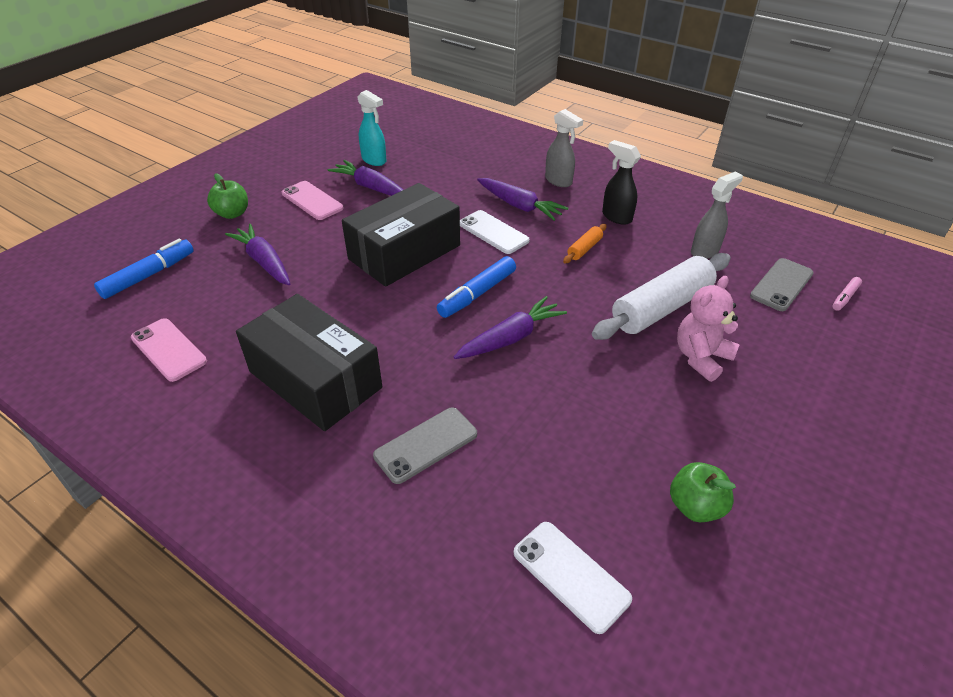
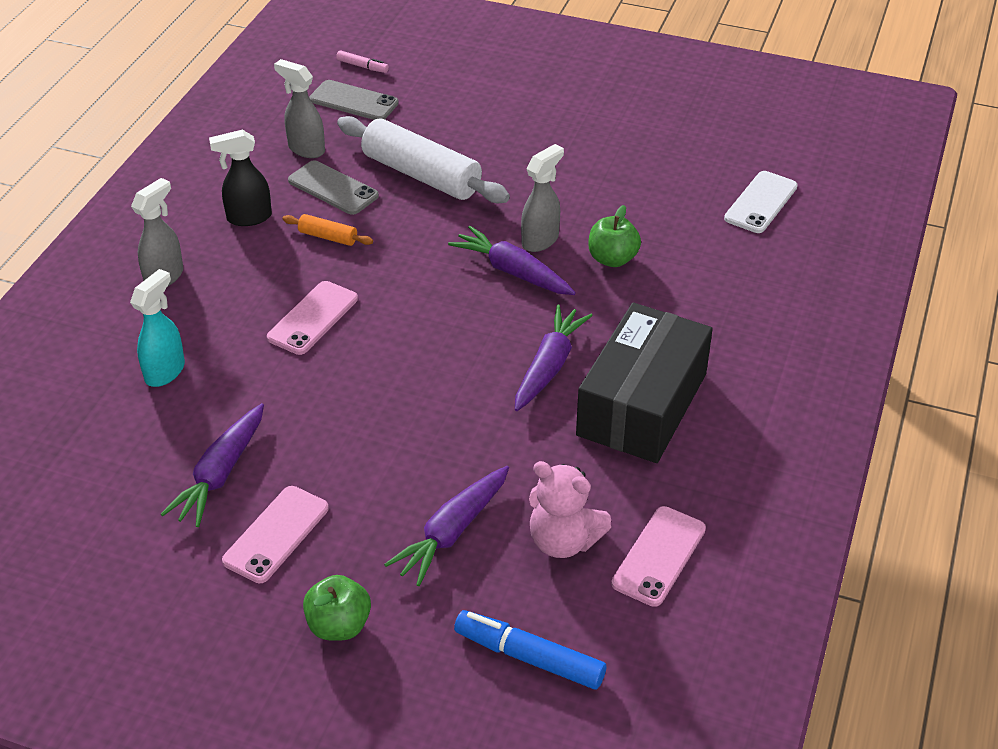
camera: 105 degrees left, 0 degrees up
black box [342,183,460,287] -> none
turquoise spray bottle [357,90,387,166] -> turquoise spray bottle moved to [130,269,185,387]
grey phone [373,408,477,484] -> grey phone moved to [288,160,379,215]
blue marker [437,256,516,318] -> none
white phone [460,210,530,254] -> pink phone [267,281,358,355]
purple carrot [477,178,568,221] -> purple carrot moved to [515,305,593,411]
black spray bottle [602,140,641,225] -> black spray bottle turned 45 degrees clockwise [209,130,272,226]
green apple [670,462,736,522] -> green apple moved to [588,205,641,267]
pink teddy bear [677,276,740,382] -> pink teddy bear moved to [529,461,611,558]
none -> grey spray bottle [521,144,564,252]

